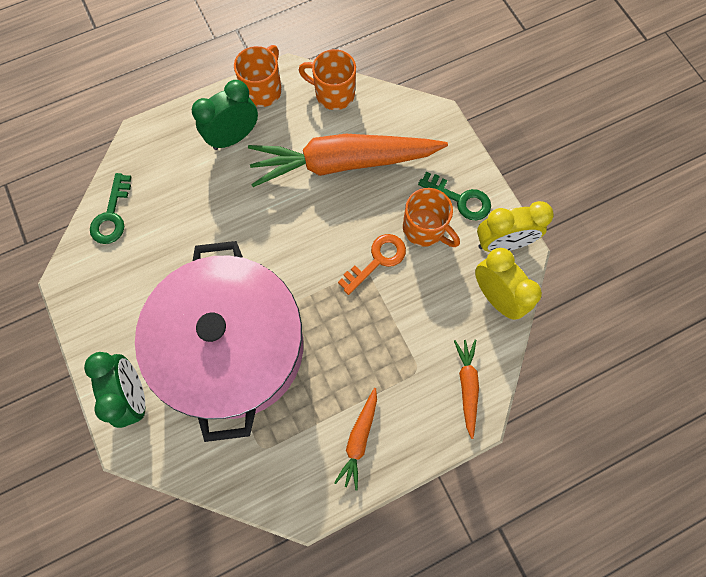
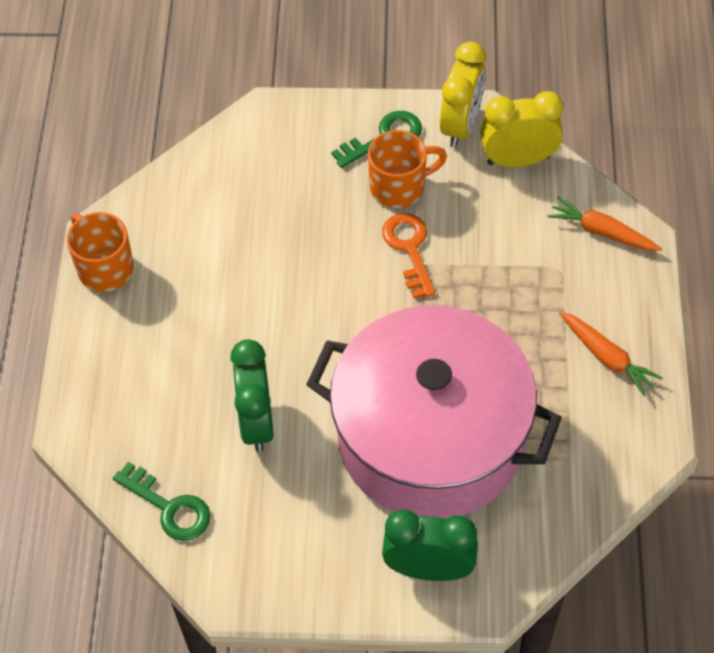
camera: 60 degrees left, 15 degrees down
green clock [192,80,258,150] -> green clock moved to [230,339,274,452]
orange carrot [248,134,448,187] -> none
orange mug [299,49,356,110] -> none

